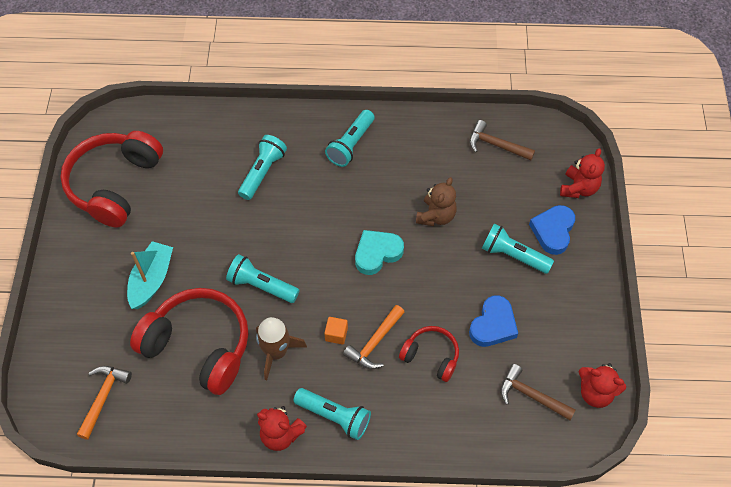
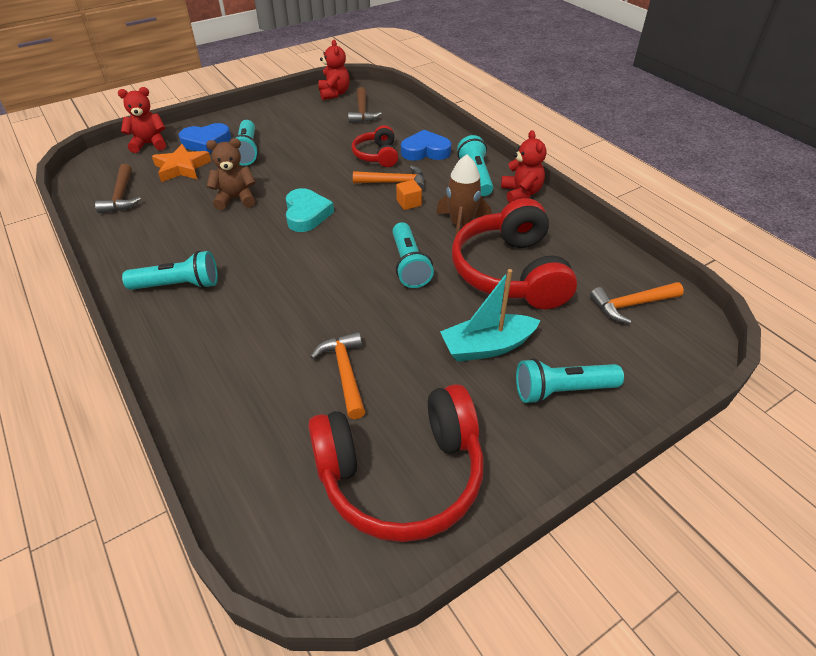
camera: 125 degrees left, 15 degrees down
turquoise flashlight [238,135,287,200] -> turquoise flashlight moved to [516,358,624,404]
turquoise heart [355,230,404,275] -> turquoise heart turned 120 degrees counterclockwise [286,188,334,232]
blue heart [469,295,518,347] -> blue heart moved to [401,130,451,161]
none -> orange star [152,144,211,182]
none -> orange hammer [310,332,365,419]

